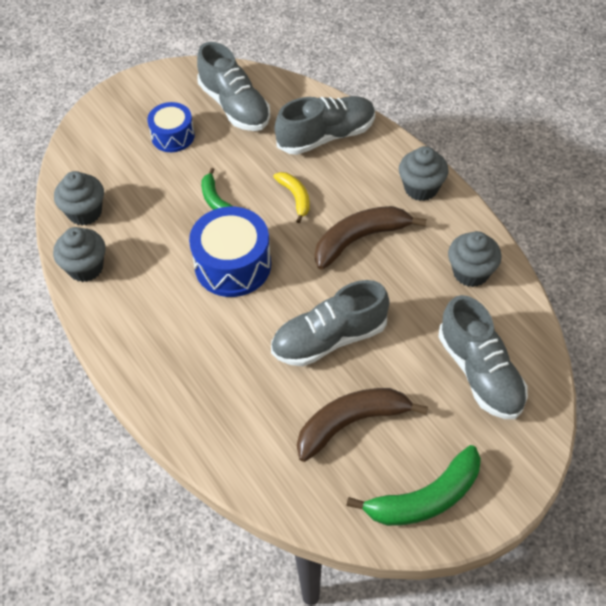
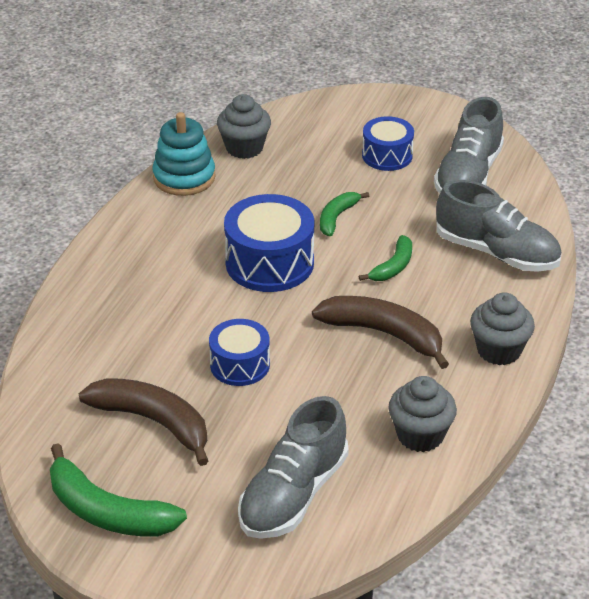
camera: 55 degrees right, 15 degrees down
grey cupcake [53,227,105,282] -> turquoise stacking toy [153,112,216,196]
grey shoe [271,280,389,366] -> blue drum [209,319,270,386]
yellow banana [273,172,310,223] -> green banana [359,235,412,281]

